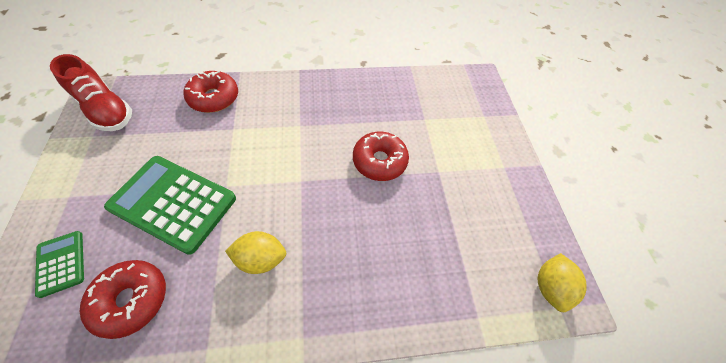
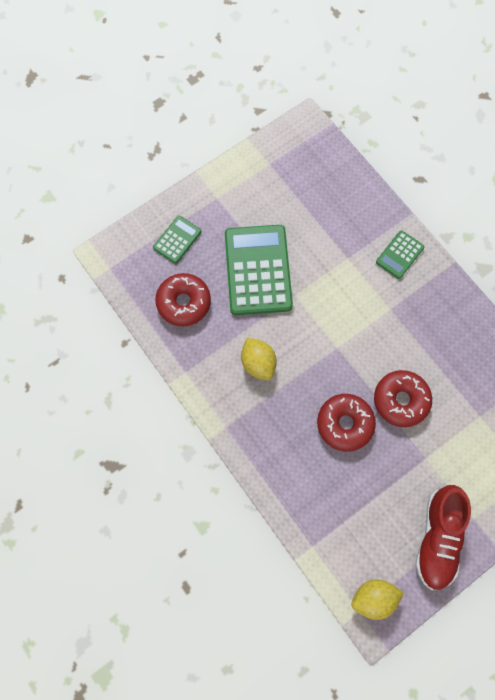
camera: 65 degrees right, 15 degrees up
red shoe [50,54,132,131] -> red shoe moved to [415,485,471,590]
red donut [183,71,238,113] -> red donut moved to [317,394,376,452]
none -> green calculator [376,230,424,279]

